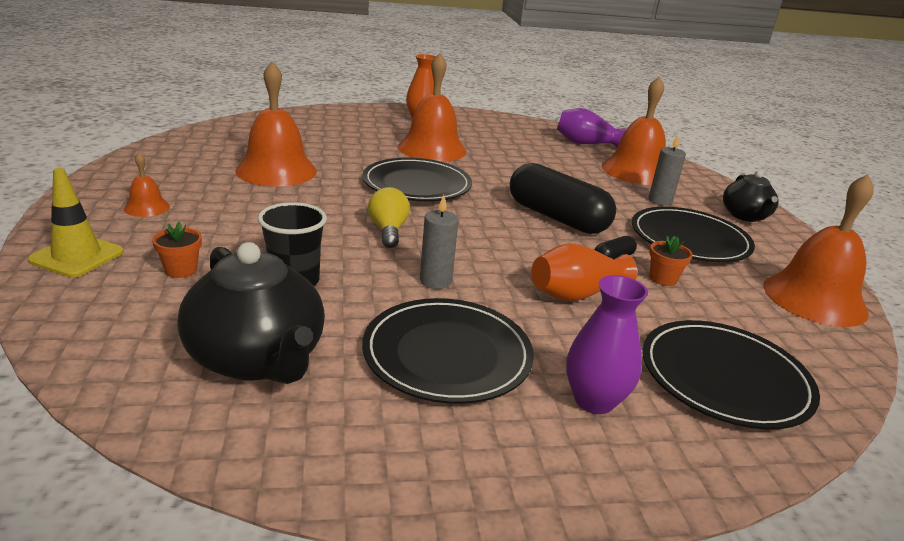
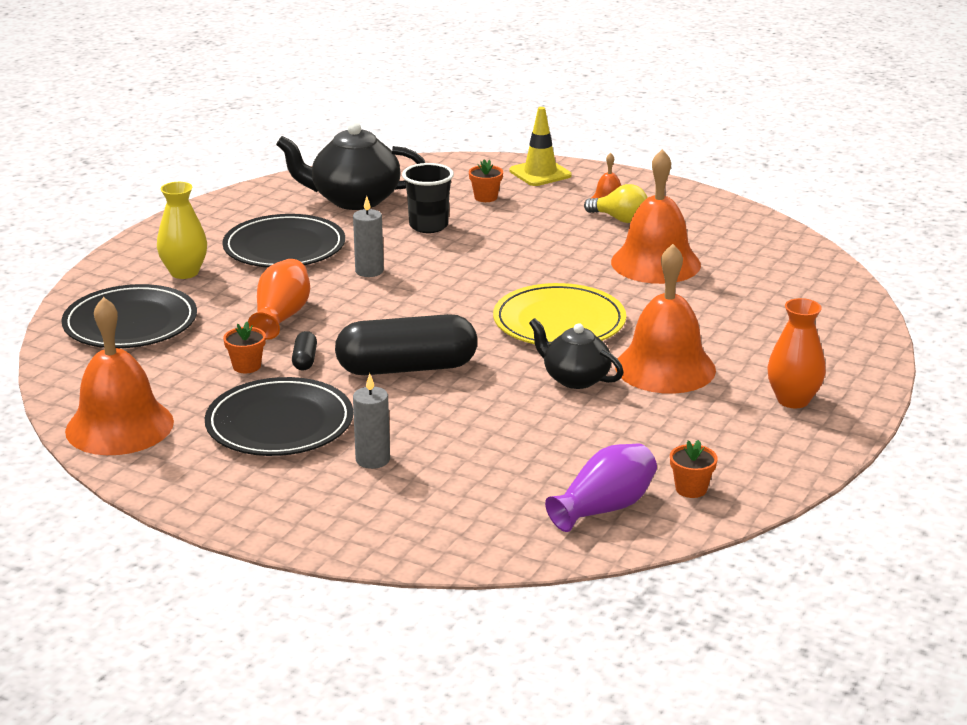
camera: 130 degrees right, 0 degrees up
black plate [362,158,472,201] -> yellow plate [493,283,626,344]
yellow light bulb [368,187,410,248] -> yellow light bulb moved to [584,184,648,223]
purple vase [566,275,648,414] -> yellow vase [157,182,207,279]
orange bell [602,77,666,185] -> none
black teapot [723,170,779,222] -> black teapot moved to [529,318,624,389]
none -> orange flower pot [670,440,718,498]

